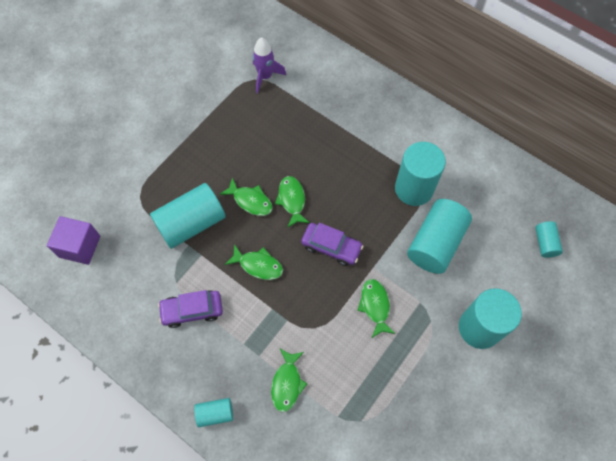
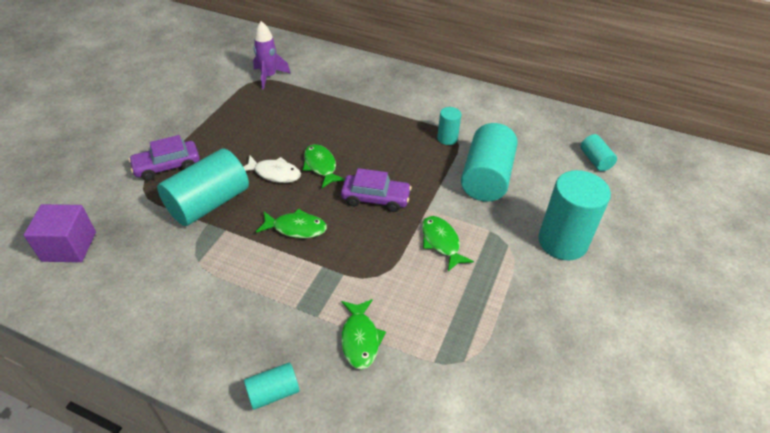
camera: 15 degrees left, 20 degrees down
purple car [158,290,223,328] -> purple car moved to [129,135,200,181]
green fish [219,178,273,216] -> white fish [243,156,301,183]
turquoise cylinder [395,142,446,206] -> turquoise cylinder [437,107,462,145], size x0.50

